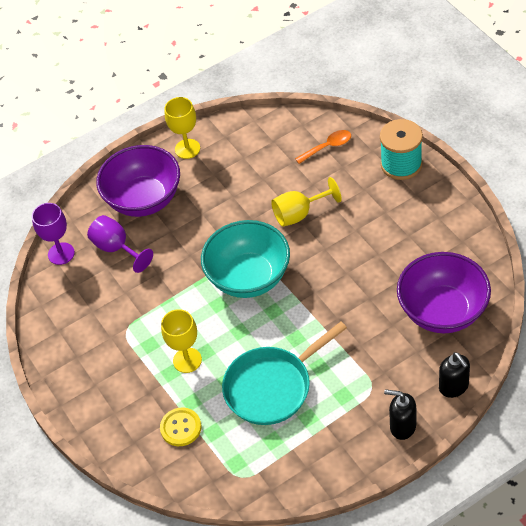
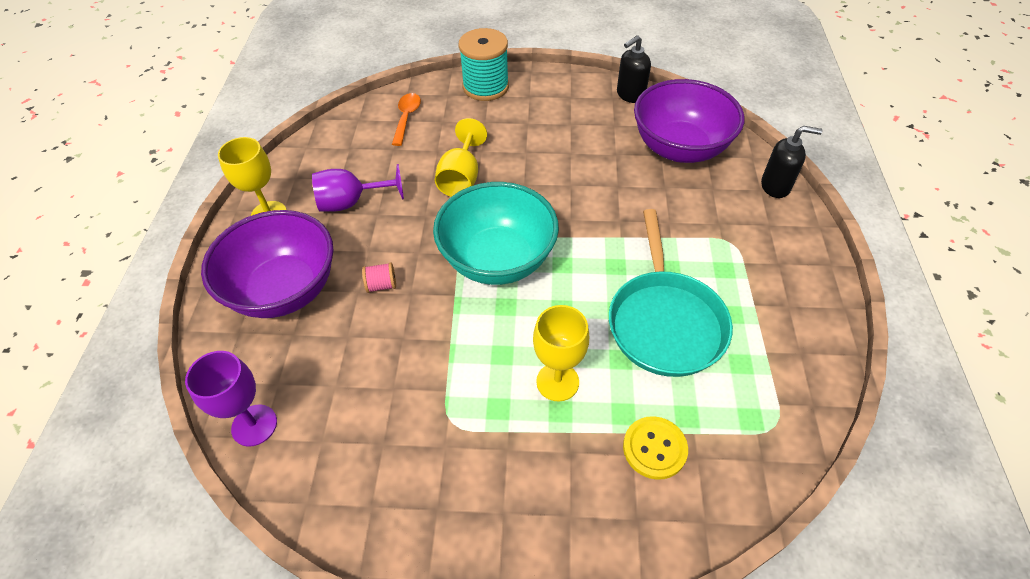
camera: 60 degrees left, 0 degrees up
purple goblet [87,215,153,273] -> purple goblet moved to [312,164,404,212]
black soap dispenser [384,389,416,440] -> black soap dispenser moved to [617,35,651,103]
none -> pink spool [362,262,396,293]

